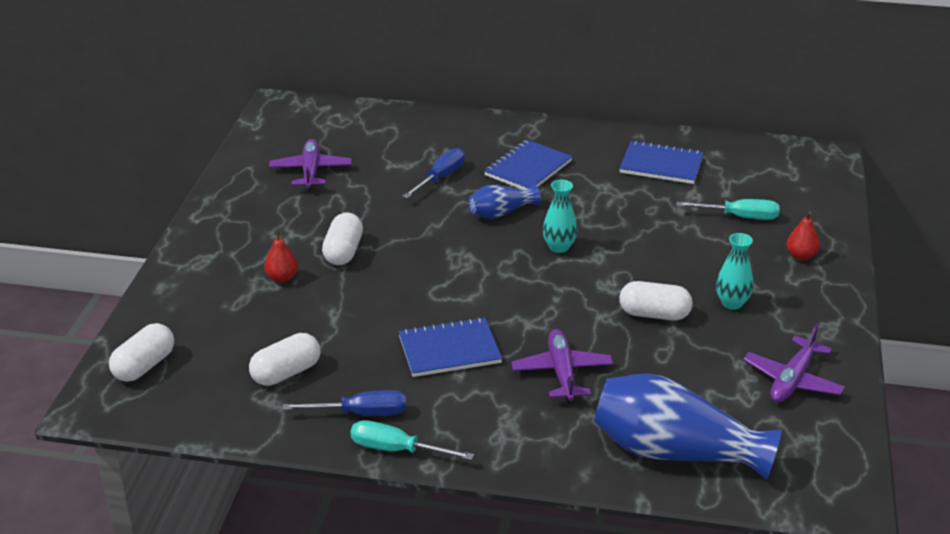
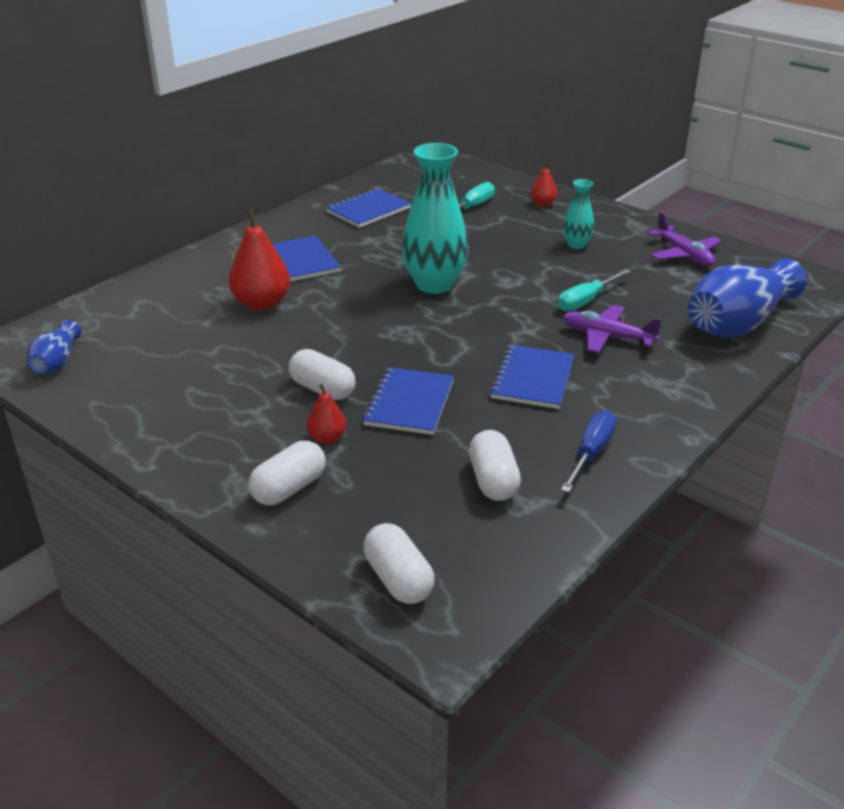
camera: 60 degrees left, 0 degrees up
purple plane [269,139,352,189] -> none
turquoise screwdriver [350,420,474,460] -> turquoise screwdriver moved to [558,269,631,311]
blue screwdriver [403,148,465,198] -> red pear [229,209,290,311]
blue vase [469,185,541,219] -> blue vase moved to [27,320,81,374]
turquoise vase [543,180,577,253] -> turquoise vase [402,143,469,294], size x1.97
white capsule [619,281,693,321] -> white capsule moved to [248,441,325,505]
none -> blue notebook [362,367,454,435]

